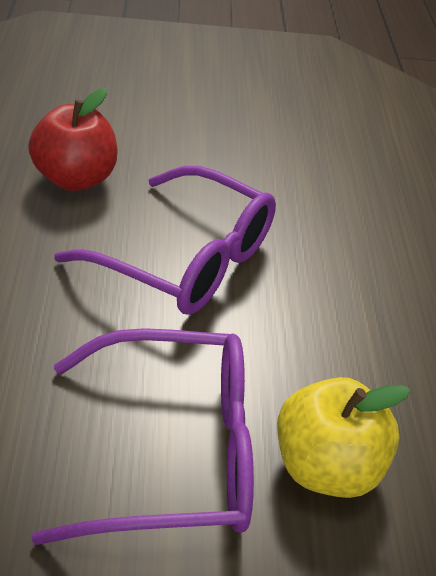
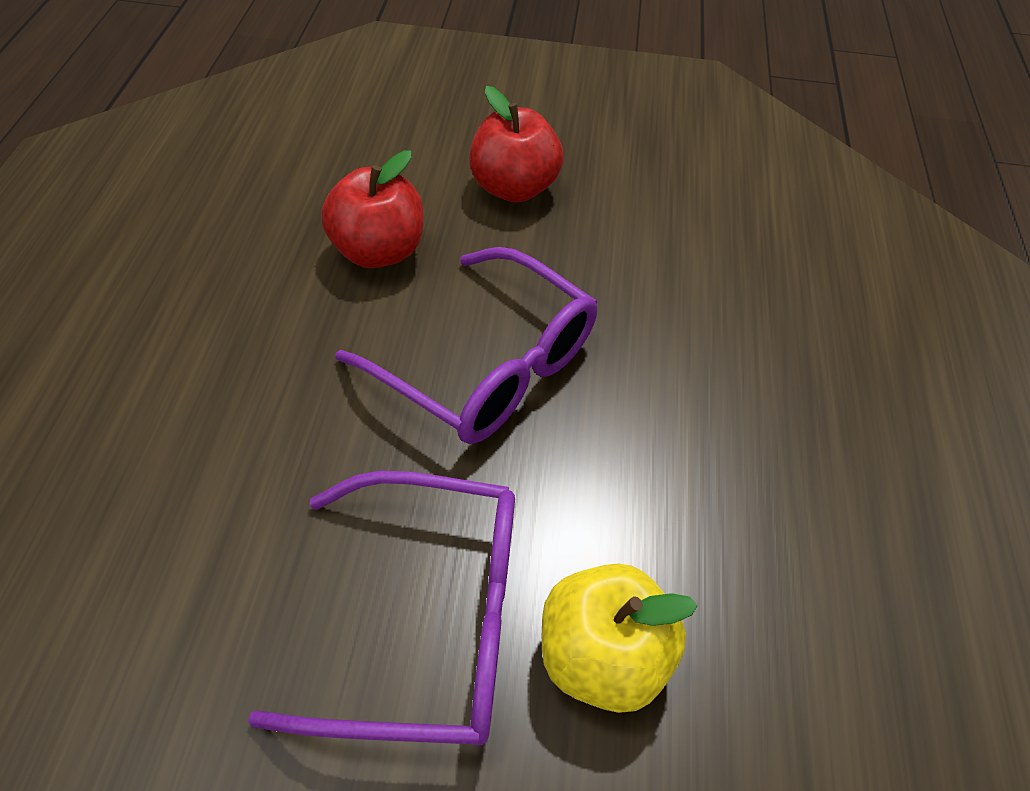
camera: 10 degrees right, 10 degrees up
none -> red apple [469,86,564,203]

